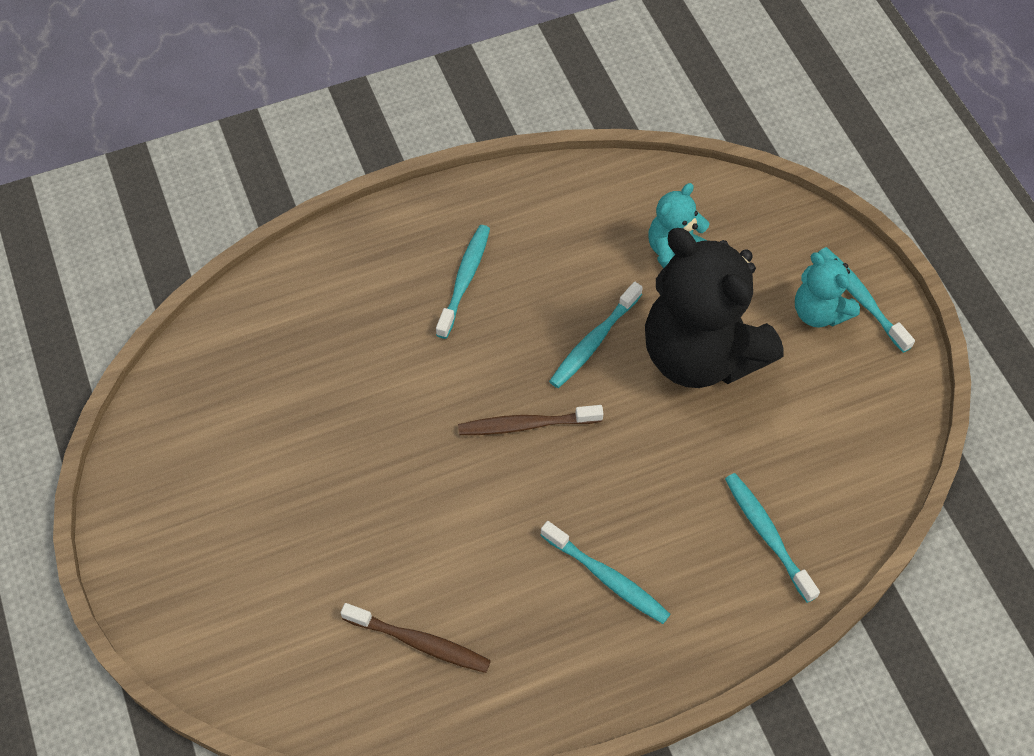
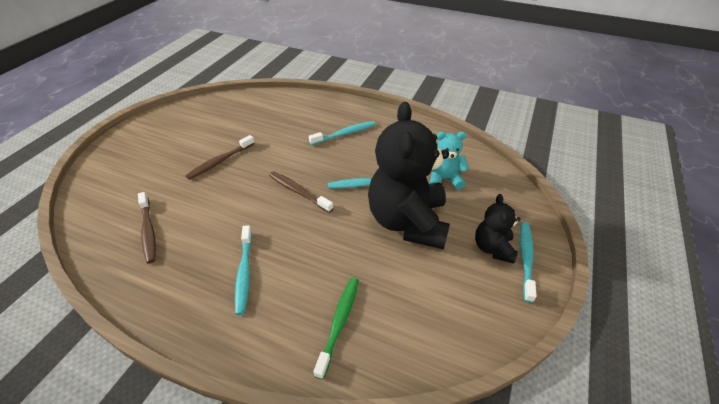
camera: 45 degrees right, 15 degrees down
turquoise toothbrush [725,473,820,603] -> green toothbrush [313,277,359,380]
turquoise teddy bear [795,252,860,328] -> black teddy bear [475,194,520,264]
none -> brown toothbrush [185,135,255,180]

